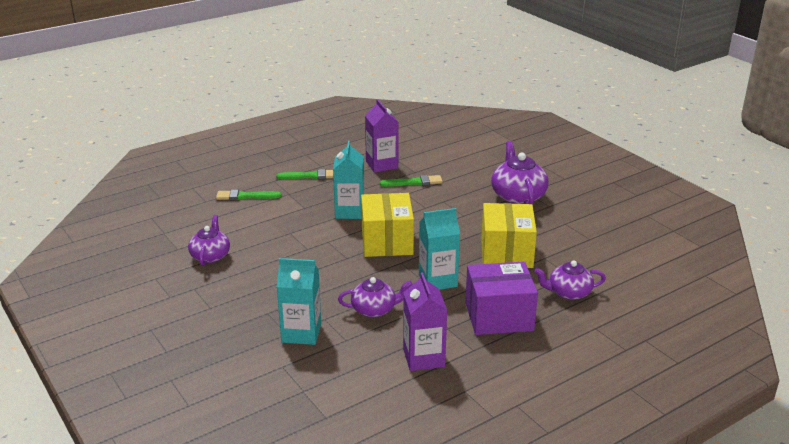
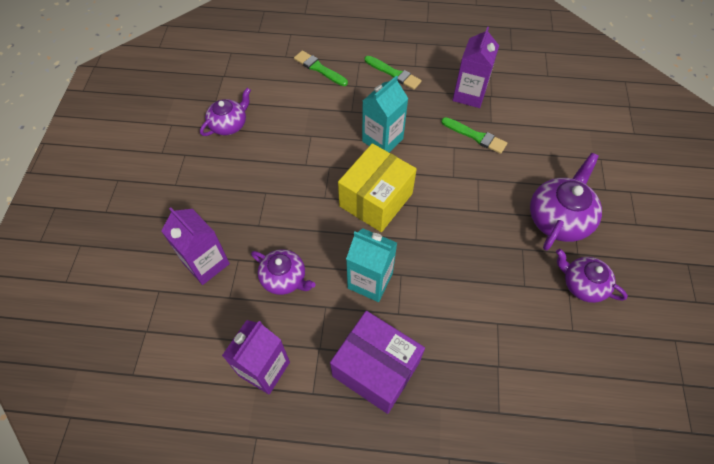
camera: 40 degrees right, 30 degrees up
turquoise carton [277,258,321,345] -> purple carton [161,208,230,285]
yellow box [481,203,537,268] -> none
purple teapot [534,261,606,300] -> purple teapot moved to [556,249,628,303]

